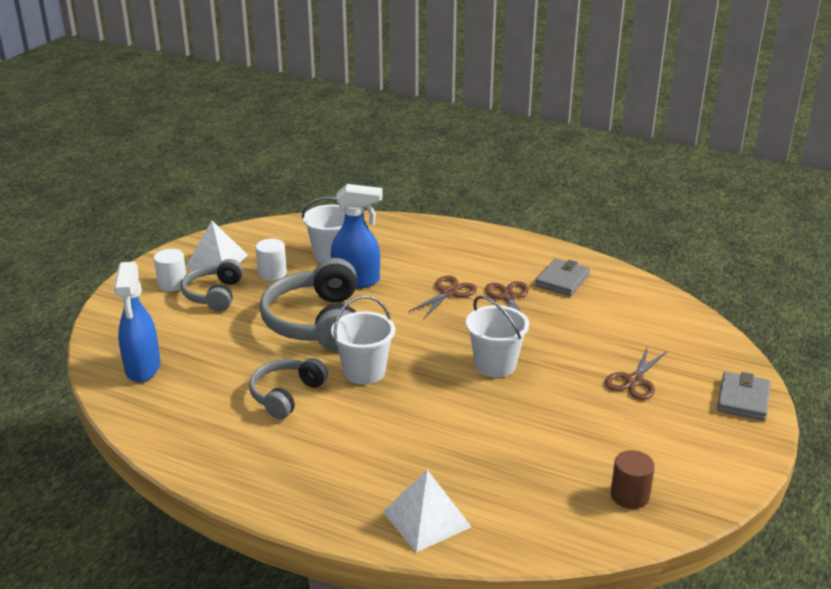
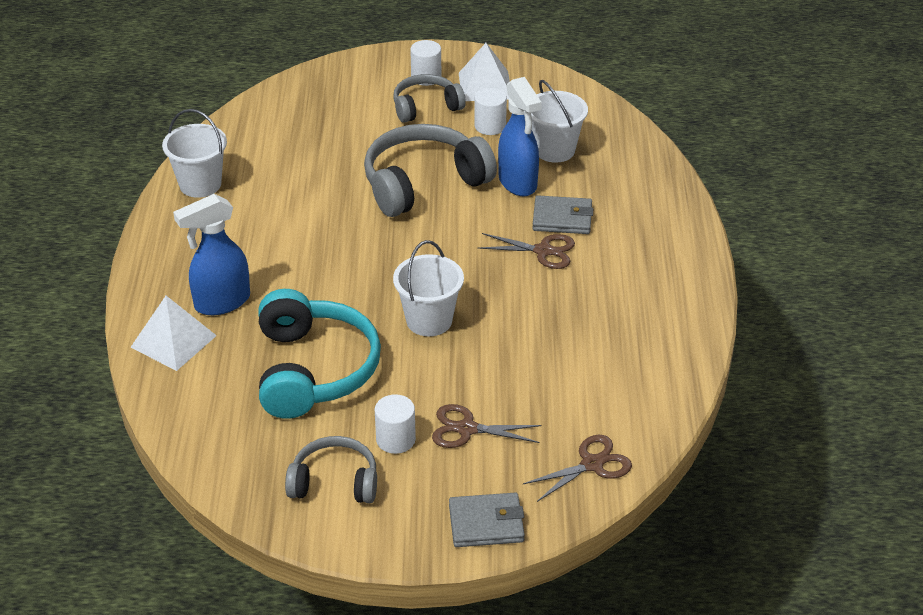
camera: 65 degrees right, 10 degrees up
blue spray bottle [114,262,160,382] -> blue spray bottle moved to [173,194,250,315]
grey headphones [249,358,328,419] -> grey headphones moved to [285,436,377,503]
white bucket [331,295,395,385] -> white bucket moved to [162,109,227,198]
brown scissors [485,281,530,326] -> brown scissors moved to [523,435,632,502]
grey wallet [535,258,590,296] -> grey wallet moved to [532,195,593,234]
brown cylinder [610,450,655,509] -> none
none -> turquoise headphones [258,289,381,419]
none -> white cylinder [375,394,416,454]

